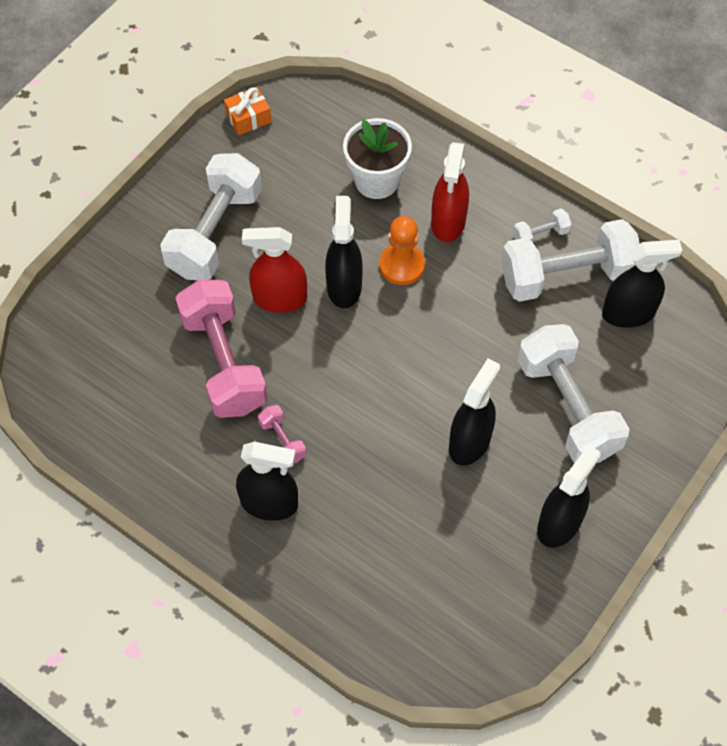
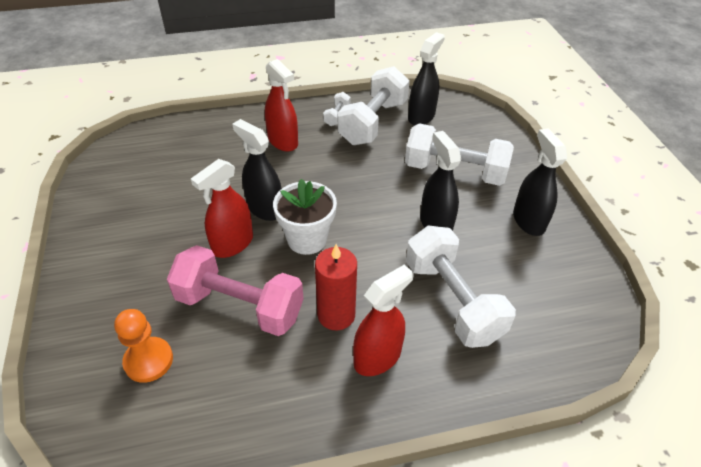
camera: 50 degrees left, 15 degrees down
white dumbbell [160,153,262,280] -> white dumbbell moved to [406,225,516,348]
orange gift [224,87,271,135] -> none
black spray bottle [236,442,298,521] -> red spray bottle [353,264,414,376]
pink dumbbell [258,405,306,463] -> red candle [315,244,357,330]
white flower pot [343,118,412,199] -> white flower pot moved to [273,179,337,255]
orange pawn [379,216,425,285] -> orange pawn moved to [114,309,173,383]

